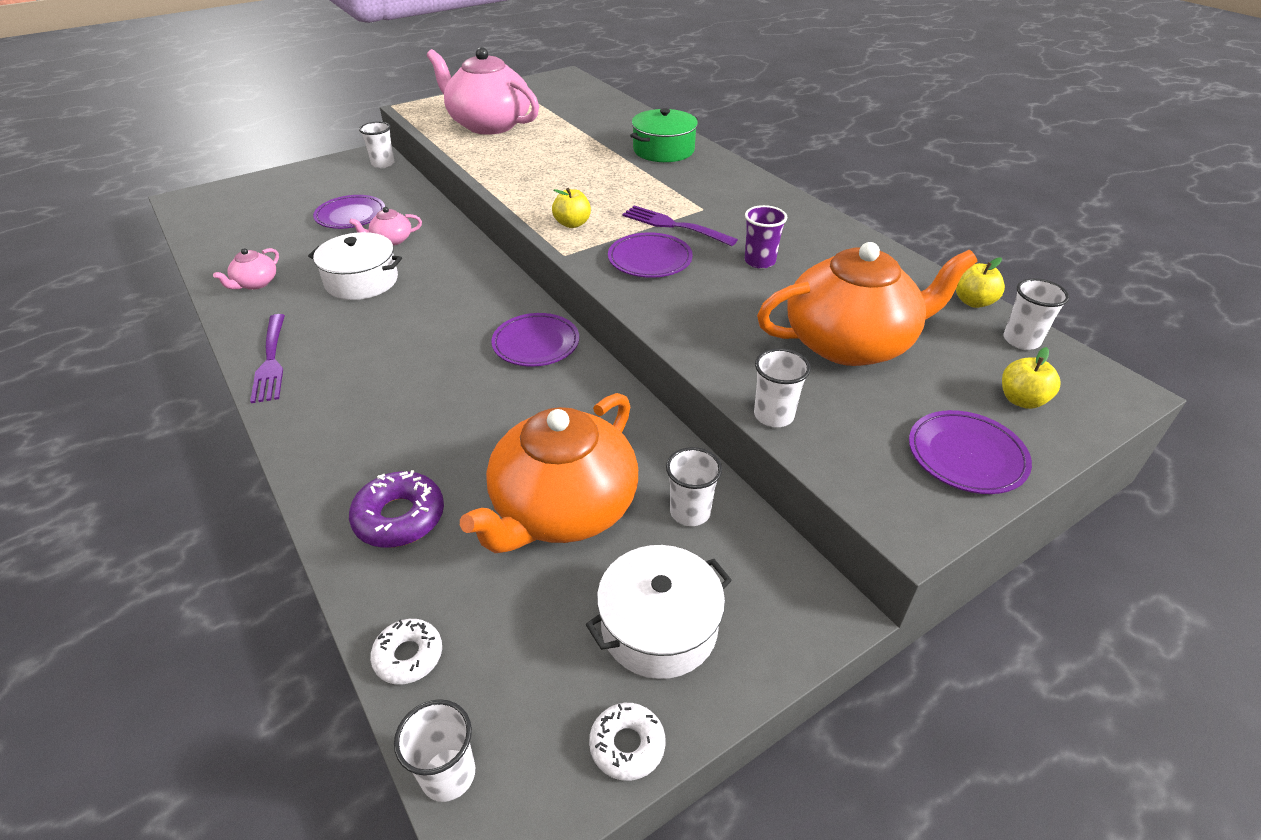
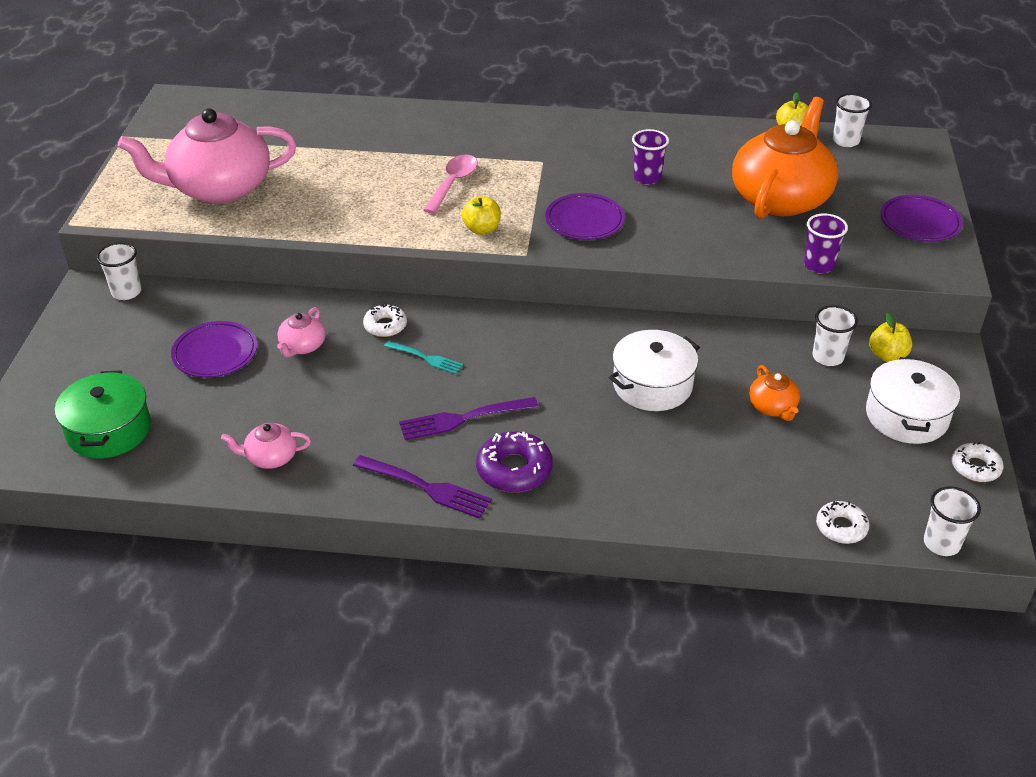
camera: 50 degrees left, 0 degrees up
pink teapot [213,248,279,290] -> pink teapot turned 105 degrees clockwise [221,423,311,469]
white pot [308,232,402,300] -> white pot moved to [609,330,700,411]
purple donut [349,470,444,548] -> purple donut moved to [476,432,553,492]
orange teapot [460,393,638,553] -> orange teapot [749,365,800,421], size x0.43
purple plate [492,313,579,367] -> none
purple fork [622,205,738,246] -> purple fork moved to [399,397,538,440]
green pot [630,108,698,162] -> green pot moved to [55,370,151,459]
white cup [754,348,811,427] -> purple cup [804,213,848,274]
yellow apple [1002,347,1061,409] -> yellow apple moved to [869,313,912,362]
none -> white donut [363,303,407,337]
none -> turquoise fork [384,341,463,374]
none -> pink spoon [423,155,478,214]

